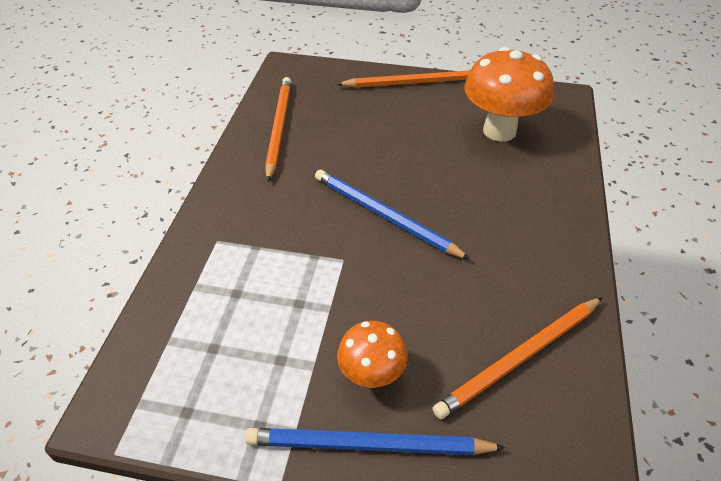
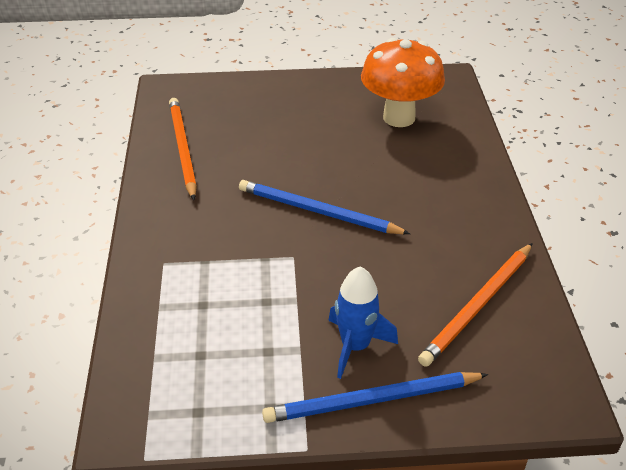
camera: 15 degrees left, 5 degrees down
orange pencil [337,70,470,88] -> none
orange mushroom [337,321,408,388] -> blue rocket [328,267,398,379]

